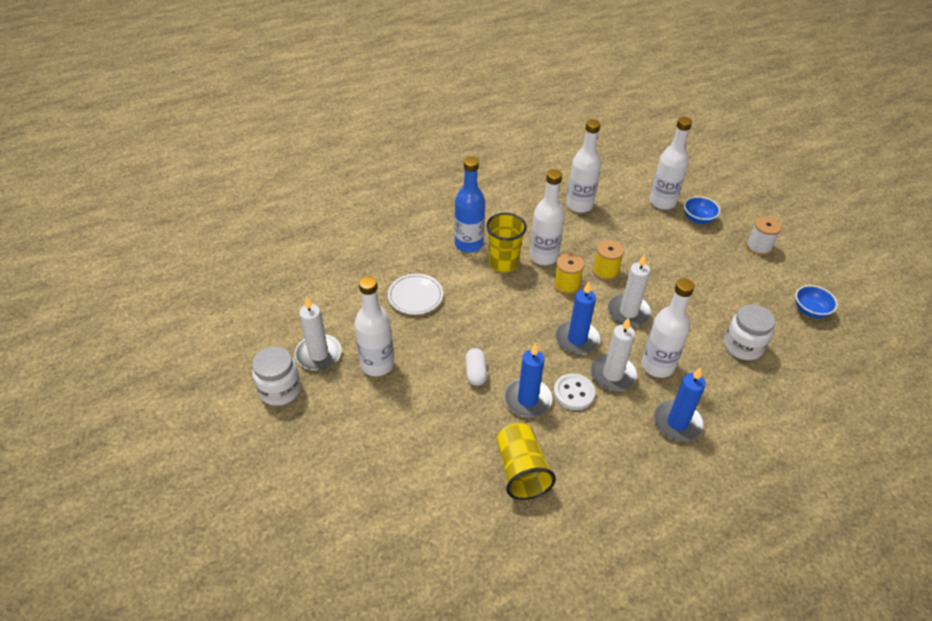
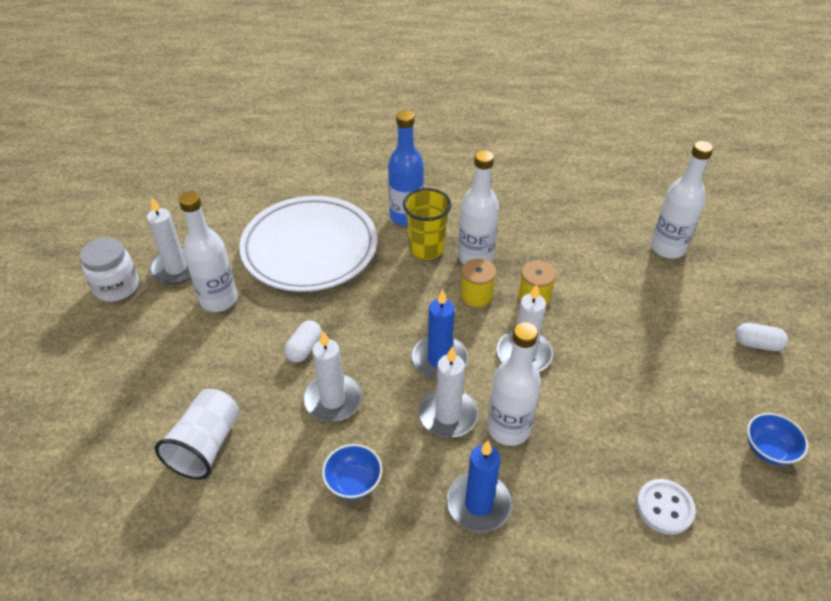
camera: 30 degrees right, 0 degrees up
white plate [388,274,443,315] -> white plate [239,196,377,292], size x2.15
yellow cup [497,423,556,500] -> none
blue candle [504,343,552,417] -> white candle [303,331,362,422]
white button [554,373,595,410] -> white button moved to [636,479,696,535]
white bottle [566,119,601,213] -> none
blue bowl [684,196,720,224] -> blue bowl moved to [322,444,382,500]
white jar [724,304,775,360] -> none
white spool [746,216,782,256] -> white capsule [735,323,788,351]
none -> white cup [155,389,239,480]

